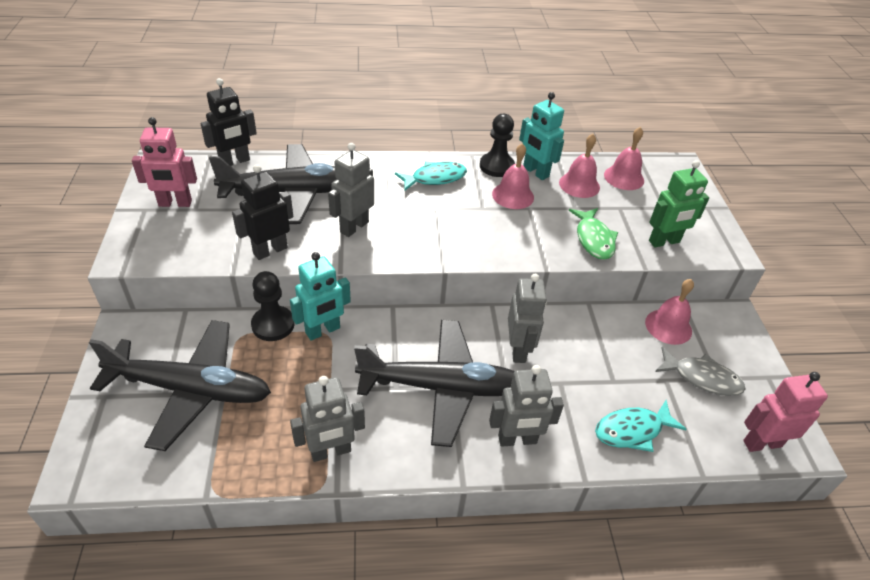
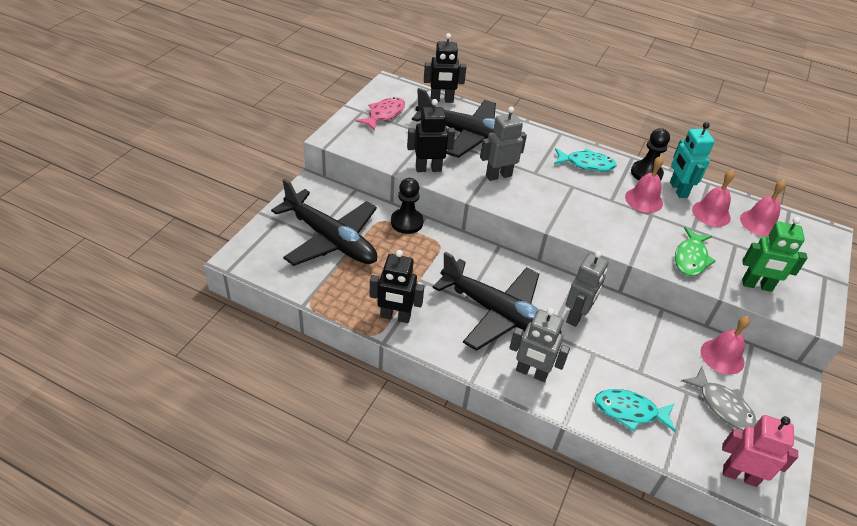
camera: 30 degrees right, 0 degrees up
pink robot [132,117,197,207] -> pink fish [355,97,405,131]
turquoise robot [290,252,351,341] -> none
grey robot [290,376,365,462] -> black robot [370,250,424,323]

